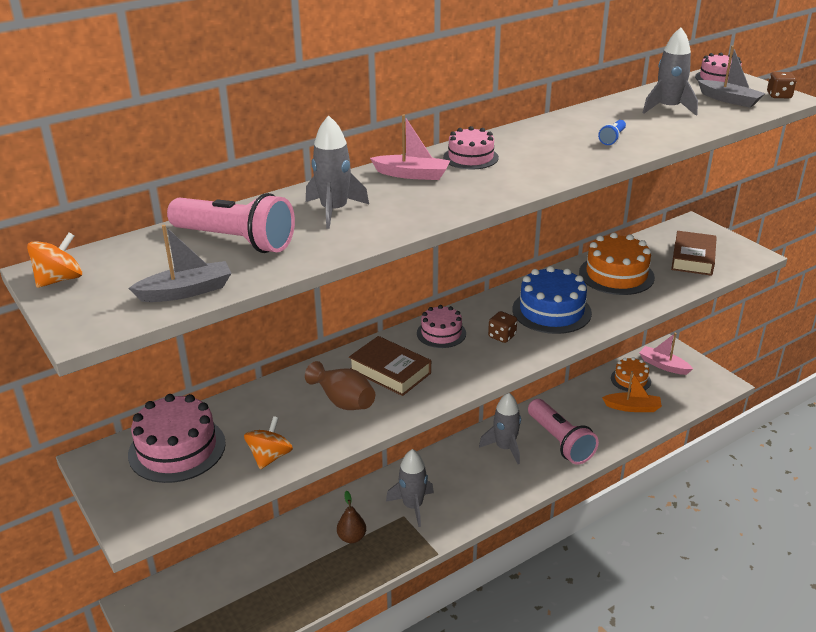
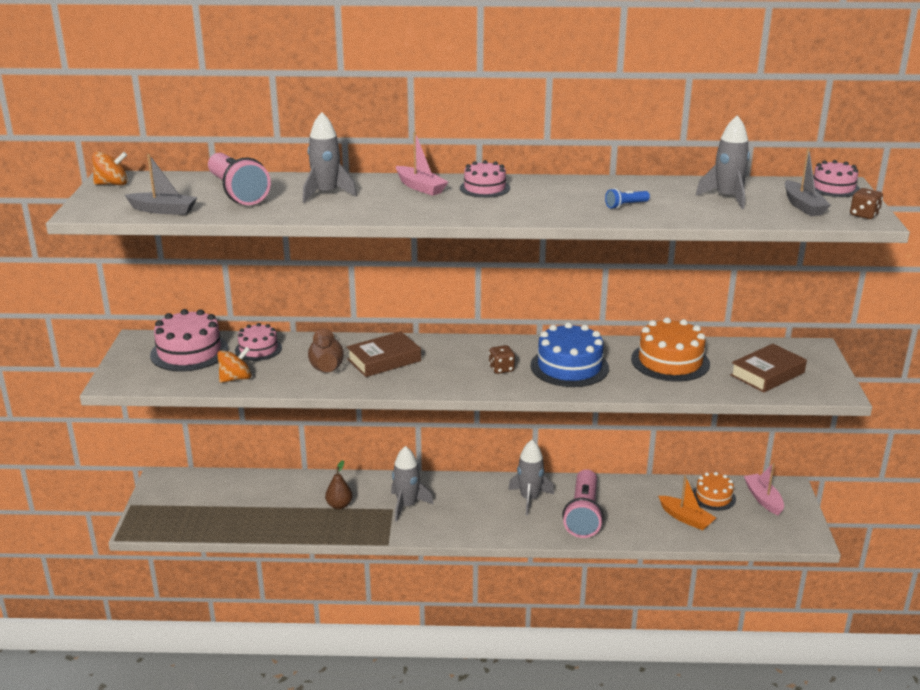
camera: 35 degrees right, 5 degrees down
brown book [349,336,431,396] -> brown book turned 75 degrees clockwise [347,331,421,377]
pink cake [417,305,466,348] -> pink cake moved to [235,323,282,361]

